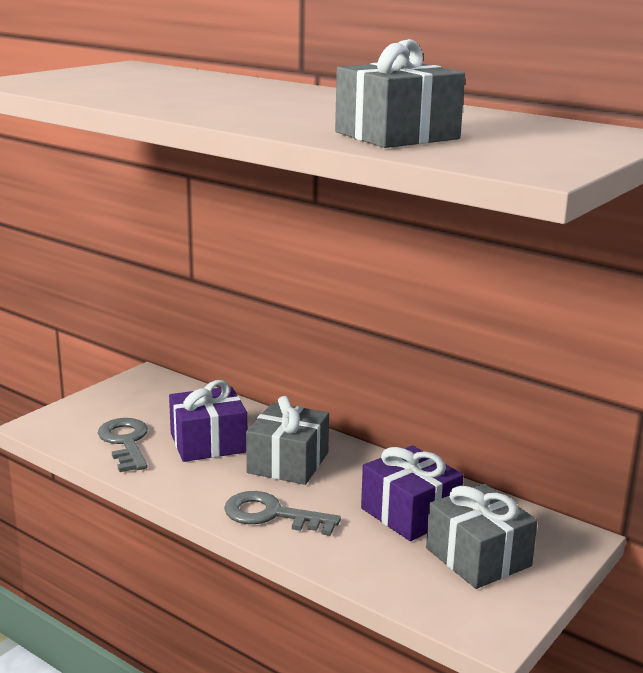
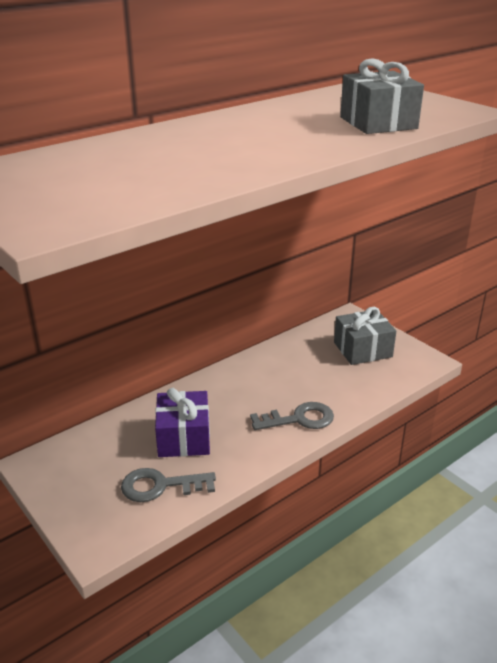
camera: 75 degrees left, 10 degrees up
grey key [224,491,341,536] -> grey key turned 135 degrees counterclockwise [250,402,334,430]
grey gift [246,396,329,485] -> none
purple gift [361,445,463,541] -> none

